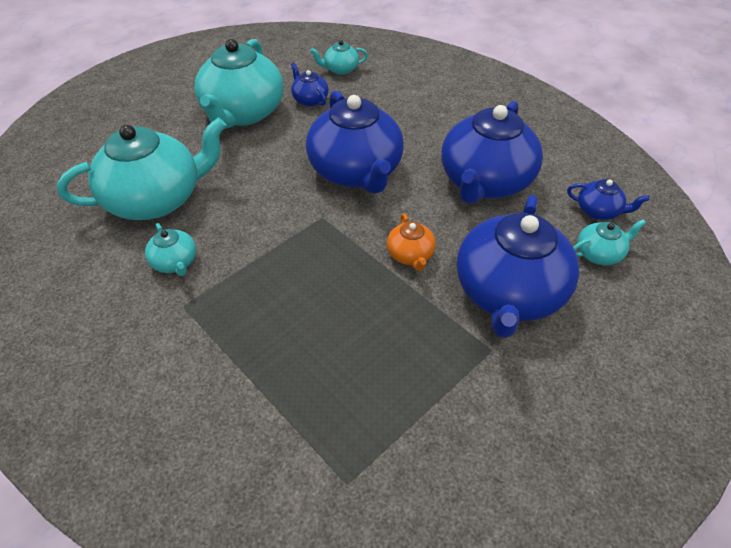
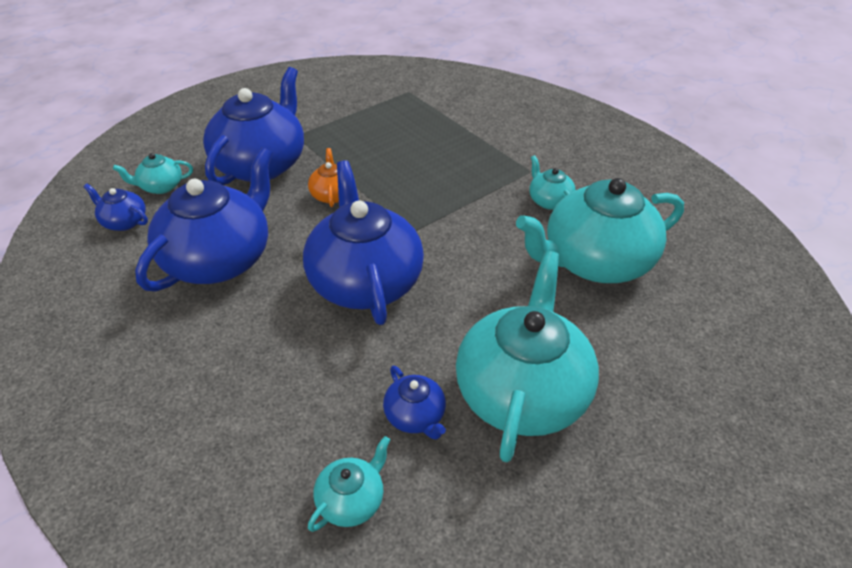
camera: 175 degrees left, 5 degrees down
turquoise teapot [310,40,368,75] -> turquoise teapot turned 45 degrees counterclockwise [308,436,390,532]

